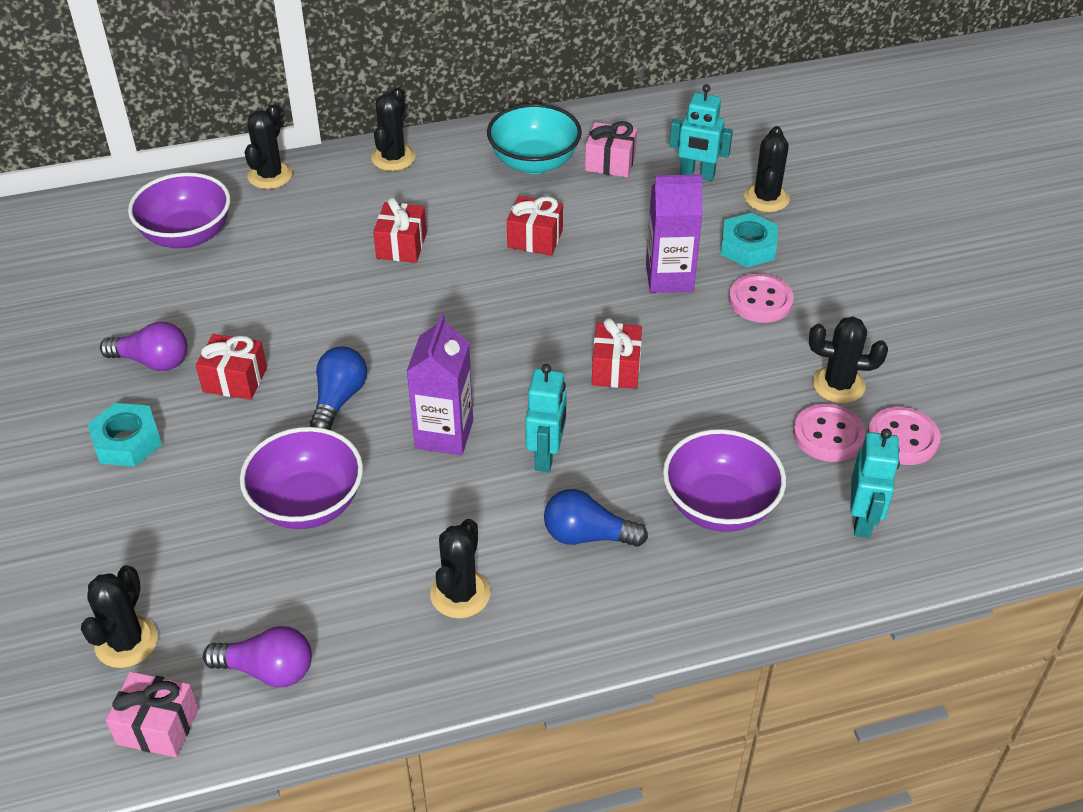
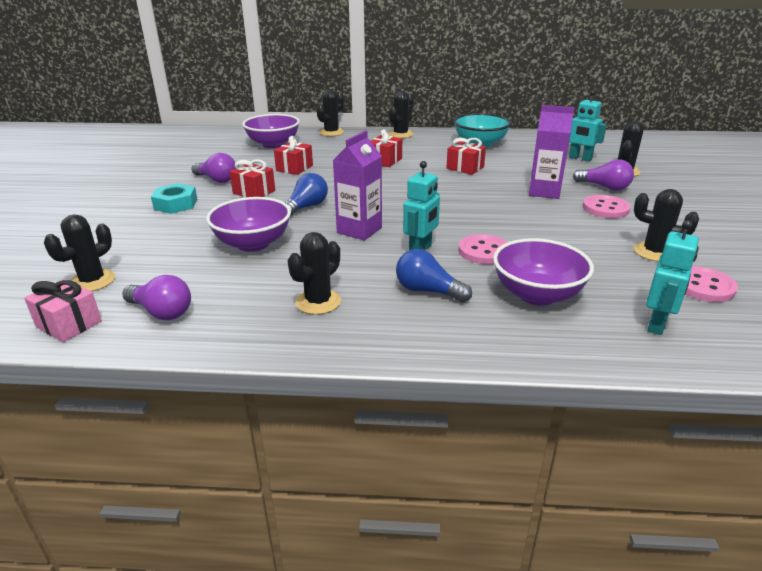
camera: 20 degrees right, 15 degrees down
pink gift [585,121,637,177] -> none
red gift [592,318,642,389] -> red gift moved to [274,136,313,175]
turquoise nut [721,213,778,267] -> purple light bulb [573,159,634,191]
pink button [793,404,865,462] -> pink button moved to [459,234,508,264]

